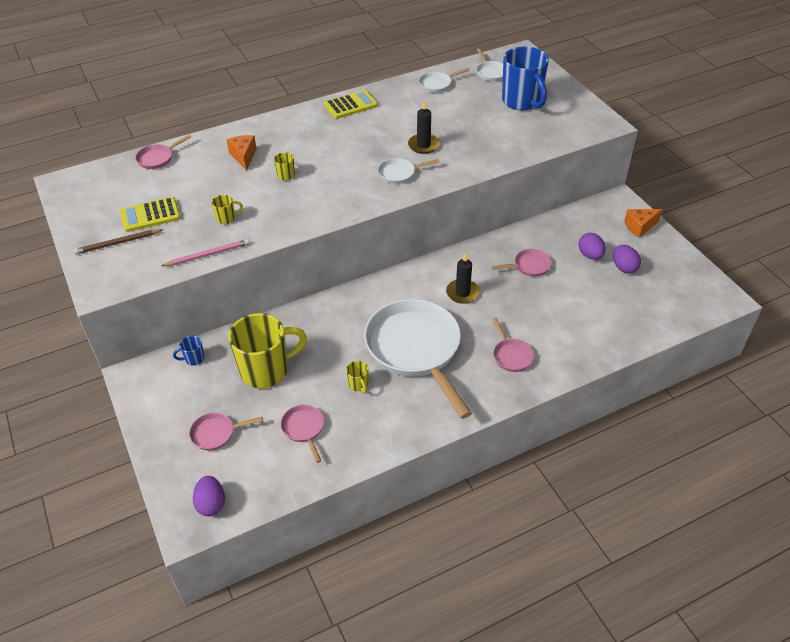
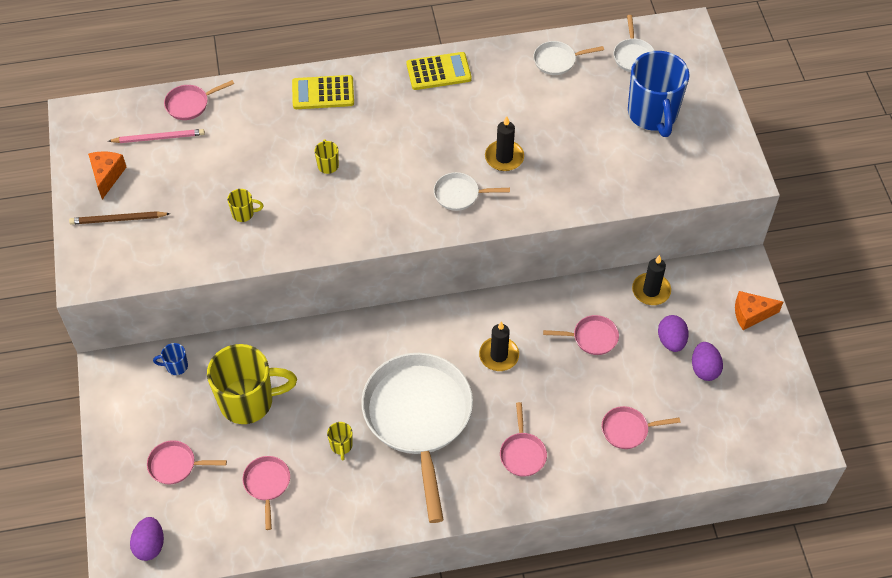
camera: 15 degrees right, 10 degrees up
yellow calculator [120,197,181,232] -> yellow calculator moved to [292,75,354,109]
pink pencil [162,239,250,266] -> pink pencil moved to [108,129,205,143]
orange cheese [227,135,257,171] -> orange cheese moved to [88,151,126,199]
none -> pink pan [602,406,681,449]
none -> black candle [632,255,671,305]

